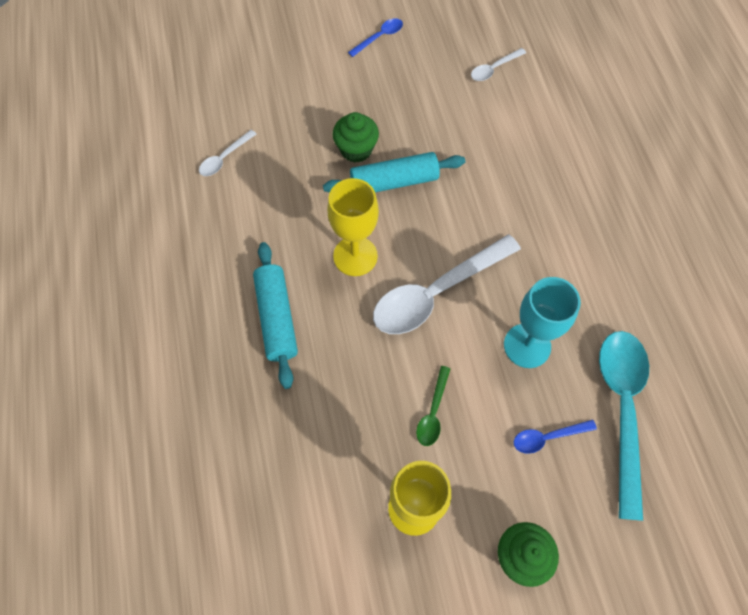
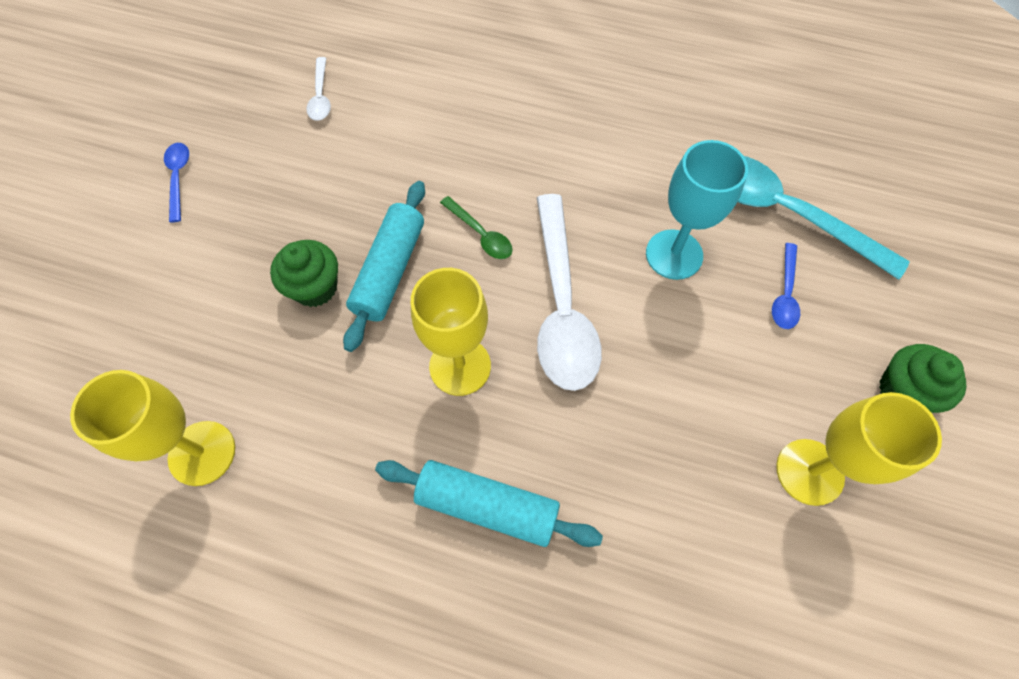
camera: 60 degrees left, 0 degrees up
white spoon [199,130,256,176] -> yellow goblet [70,370,235,486]
green spoon [416,366,450,446] -> green spoon moved to [440,196,513,259]

